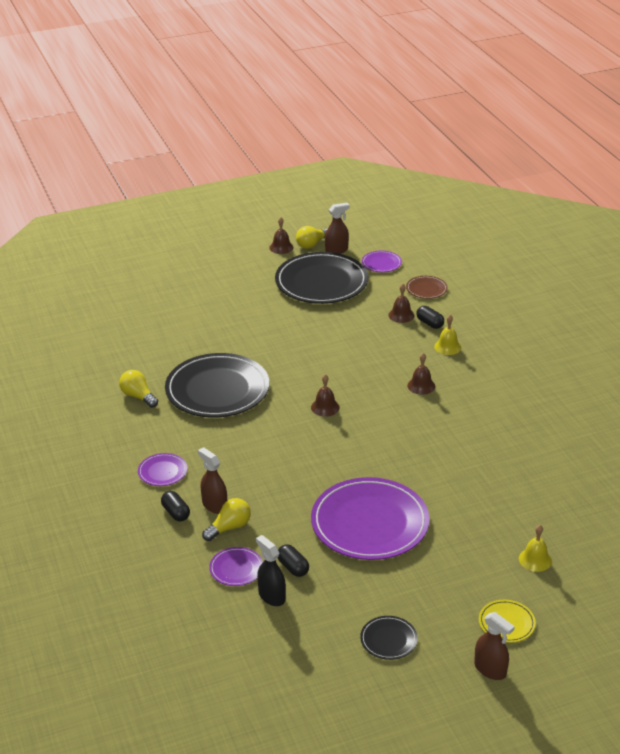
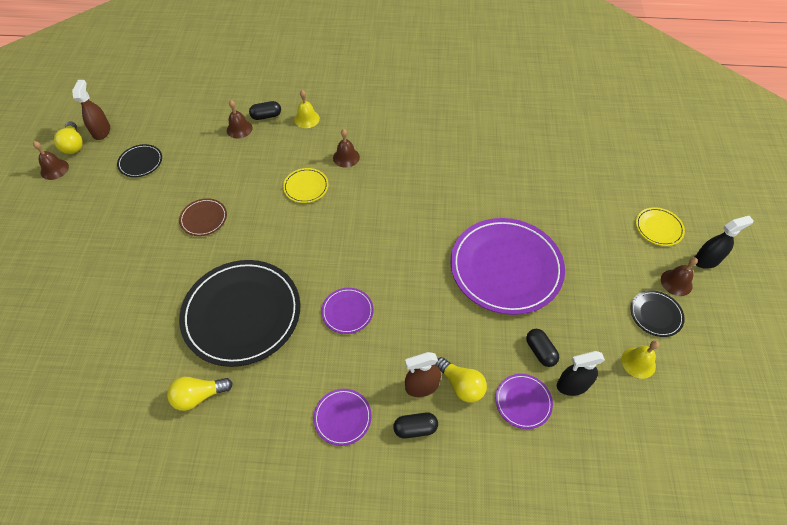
camera: 65 degrees left, 20 degrees up
yellow light bulb [202,498,251,541] -> yellow light bulb turned 150 degrees clockwise [435,357,487,403]
black plate [275,252,368,304] -> black plate [117,144,162,177], size x0.44
black capsule [278,544,309,577] -> black capsule turned 75 degrees clockwise [526,329,559,367]
brown bell [311,374,340,417] -> brown bell moved to [661,257,698,296]
purple plate [362,250,402,272] -> purple plate moved to [321,288,374,334]
brown plate [406,276,448,299] -> brown plate moved to [179,198,227,236]
brown spray bottle [474,612,515,680] -> black spray bottle [695,216,754,269]
yellow bell [519,525,552,572] -> yellow bell moved to [621,340,659,379]
none -> yellow plate [283,168,328,203]

